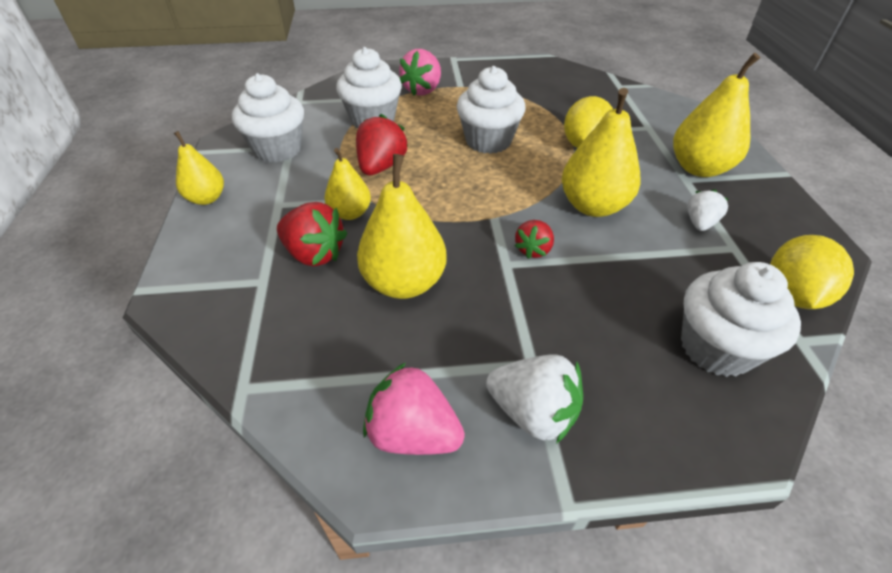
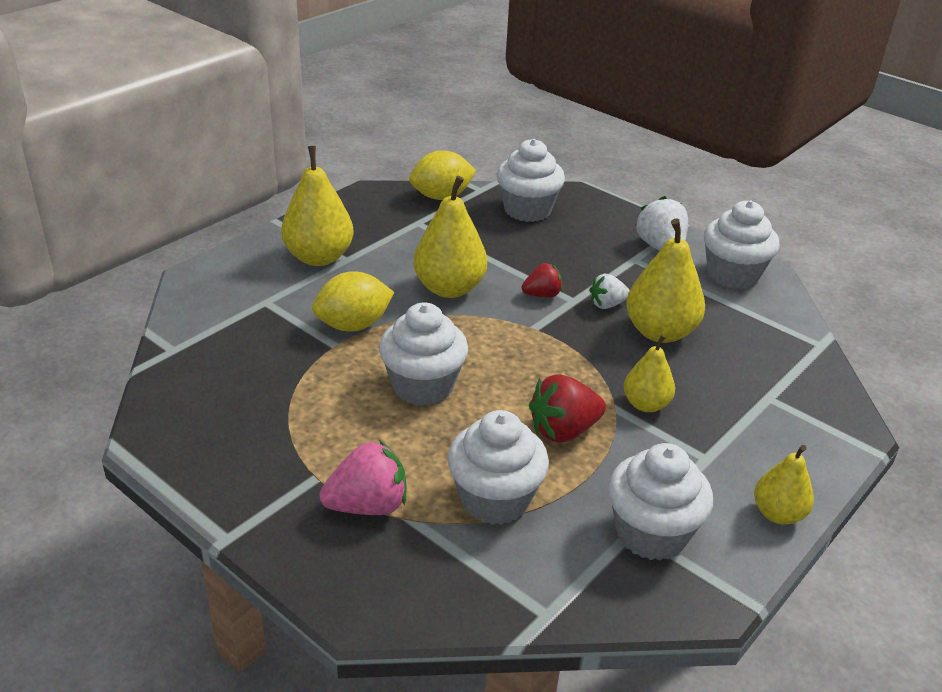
camera: 135 degrees left, 10 degrees down
red strawberry [277,202,348,266] -> none
pink strawberry [363,363,465,455] -> white cupcake [704,200,780,289]
white strawberry [687,189,729,231] -> white strawberry moved to [589,273,630,309]

